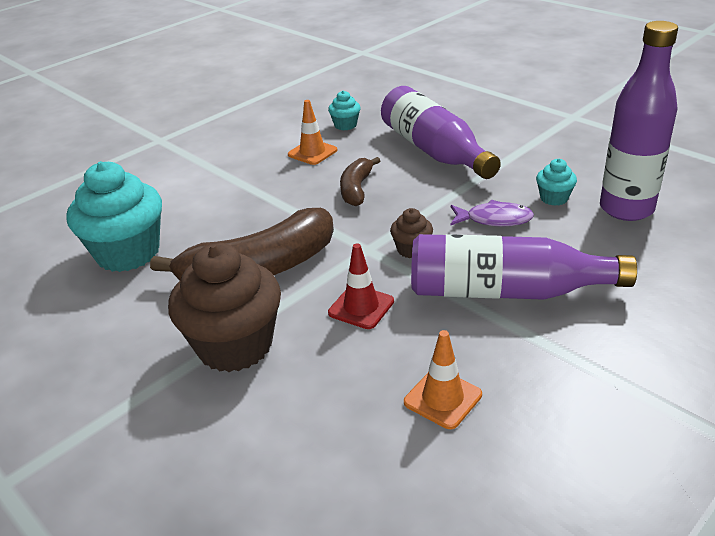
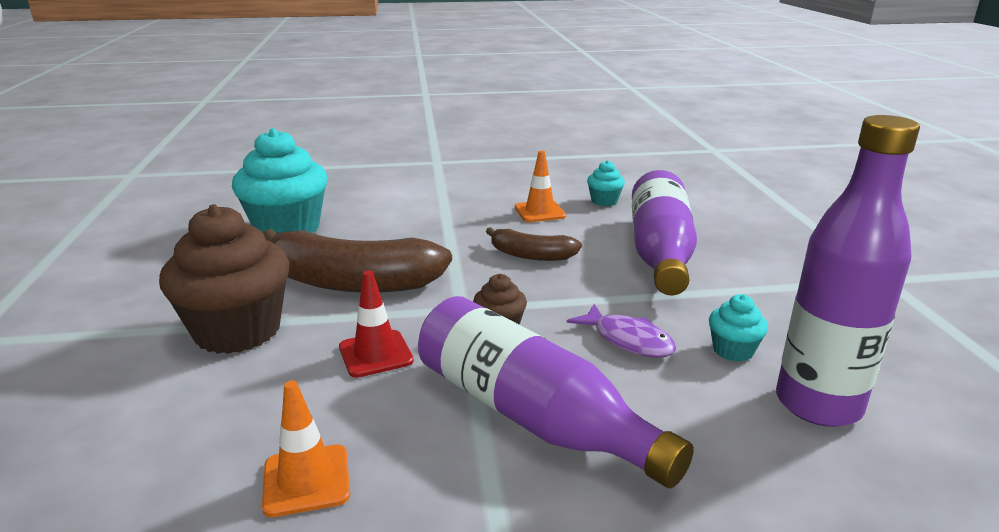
camera: 35 degrees right, 10 degrees down
brown banana [340,157,380,206] -> brown banana turned 120 degrees counterclockwise [486,227,582,261]

